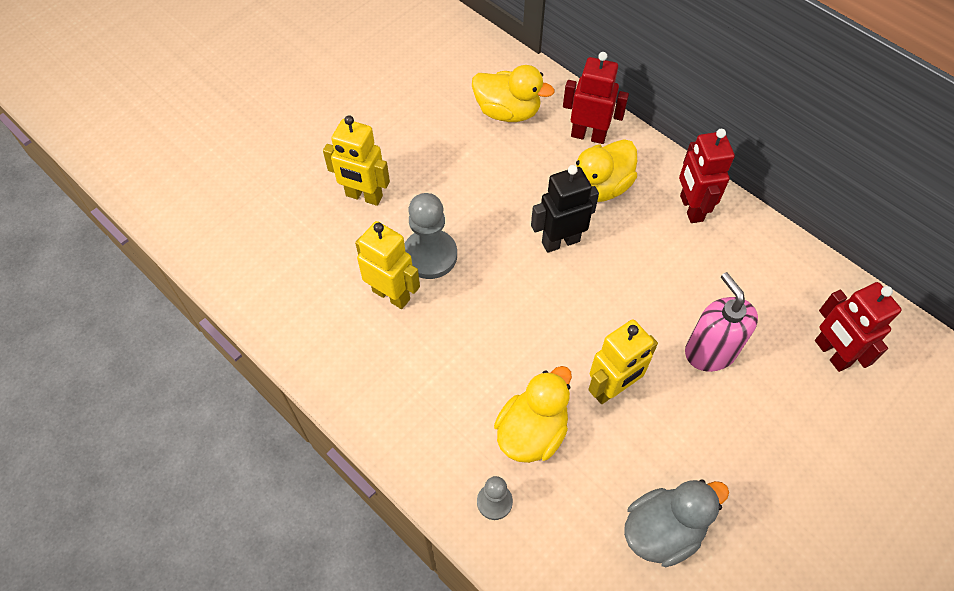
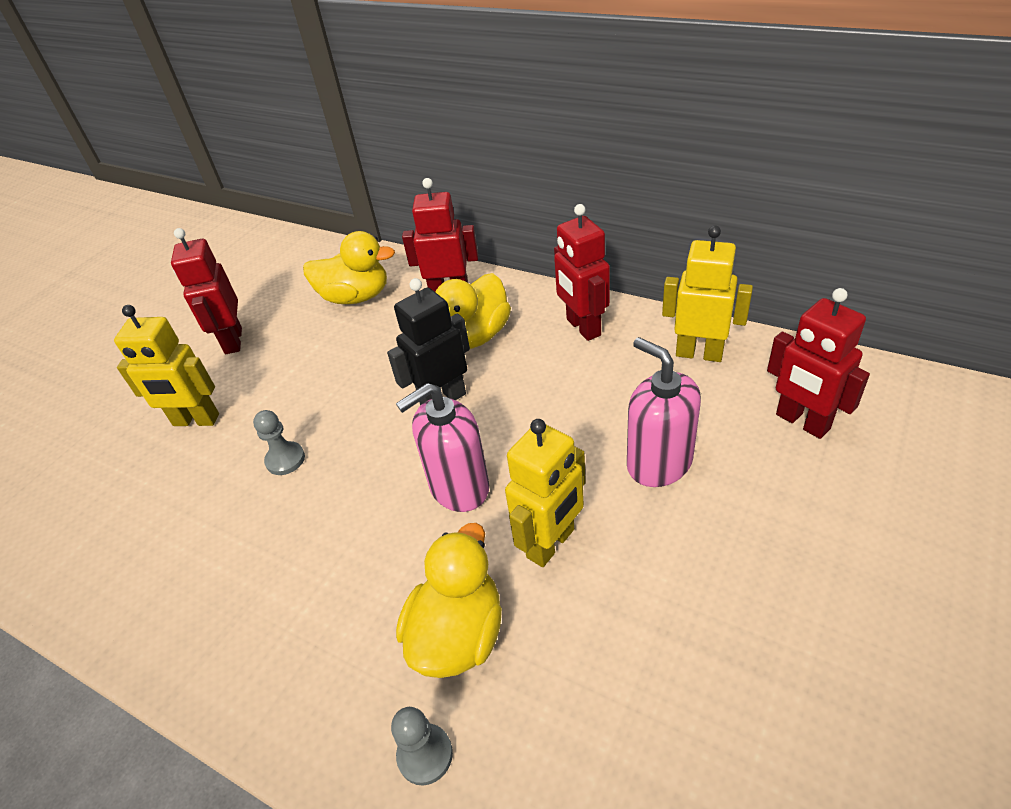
camera: 10 degrees left, 15 degrees down
yellow robot [355,221,420,309] -> yellow robot moved to [662,225,753,362]
grey pawn [404,193,457,279] -> grey pawn [253,410,305,475], size x0.56
grey duck [624,479,729,567] -> none
none -> red robot [171,228,242,354]
none -> pink soap dispenser [396,383,489,512]

